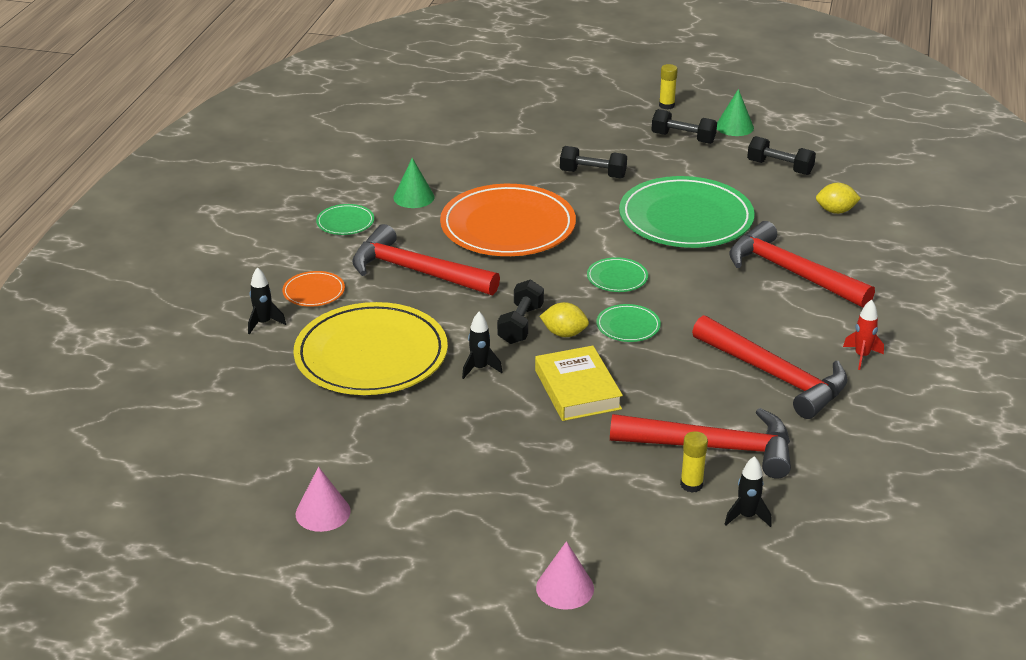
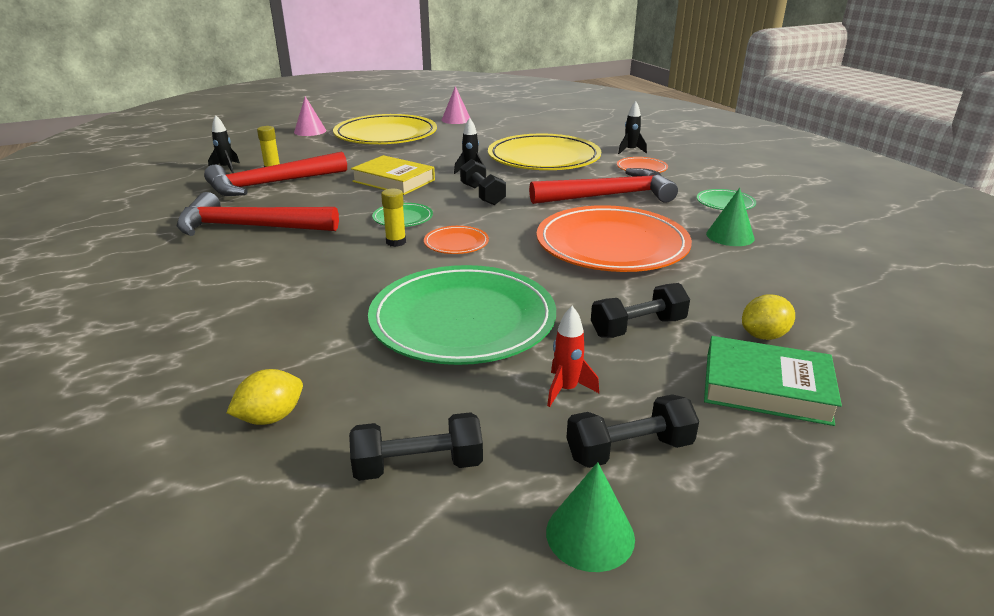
camera: 140 degrees right, 5 degrees down
yellow lemon [540,302,589,337] -> yellow lemon moved to [742,294,795,340]
green plate [587,257,648,292] -> orange plate [424,226,489,254]
yellow glue stick [659,64,678,109] -> yellow glue stick moved to [381,189,406,247]
red hammer [729,221,875,308] -> none
red rocket [843,299,884,370] -> red rocket moved to [547,306,599,407]
none -> yellow plate [333,114,437,144]
none -> green book [704,336,842,426]

